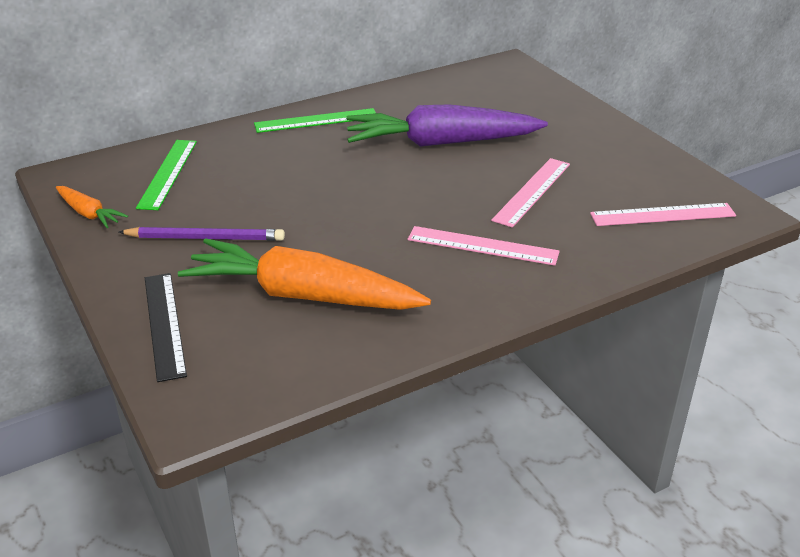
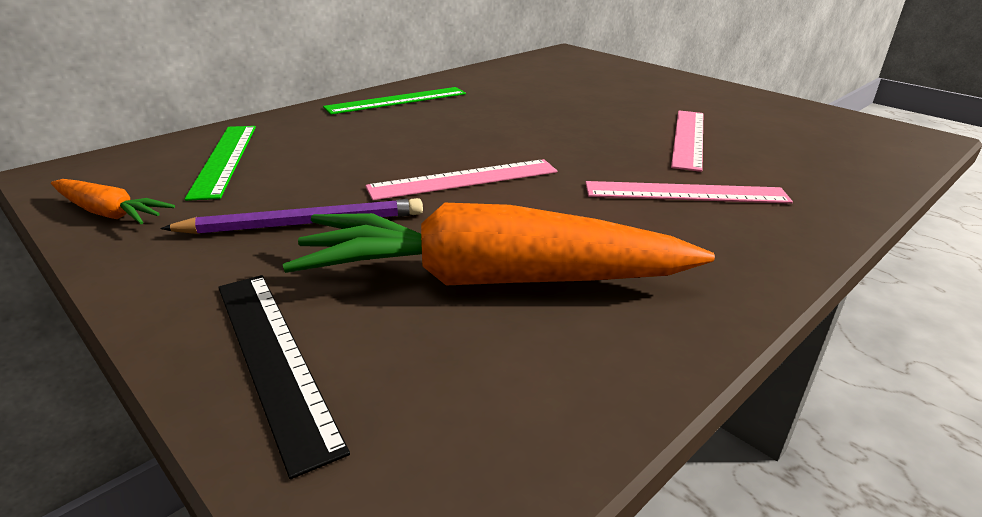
camera: 15 degrees left, 5 degrees down
purple carrot [346,104,548,147] -> none
pink ruler [590,203,736,226] -> pink ruler moved to [365,159,557,200]

